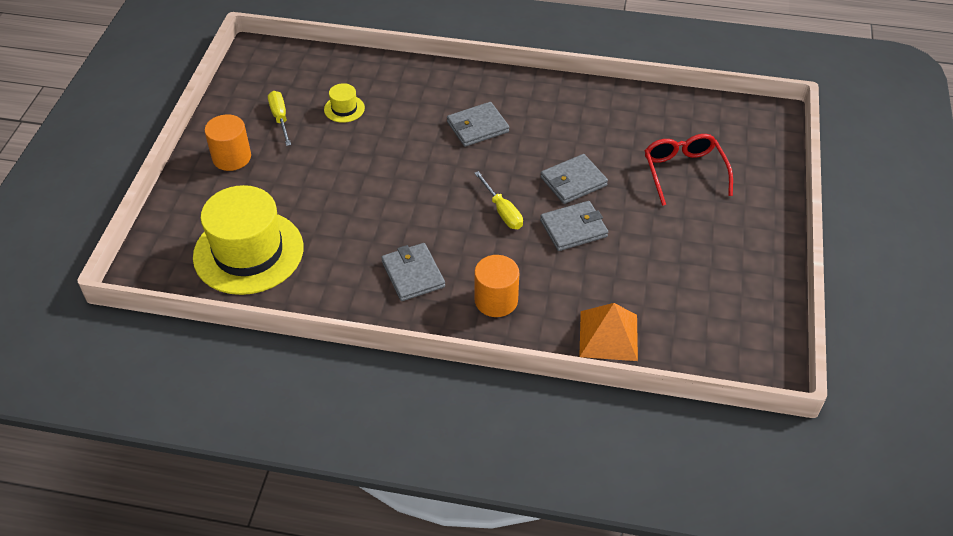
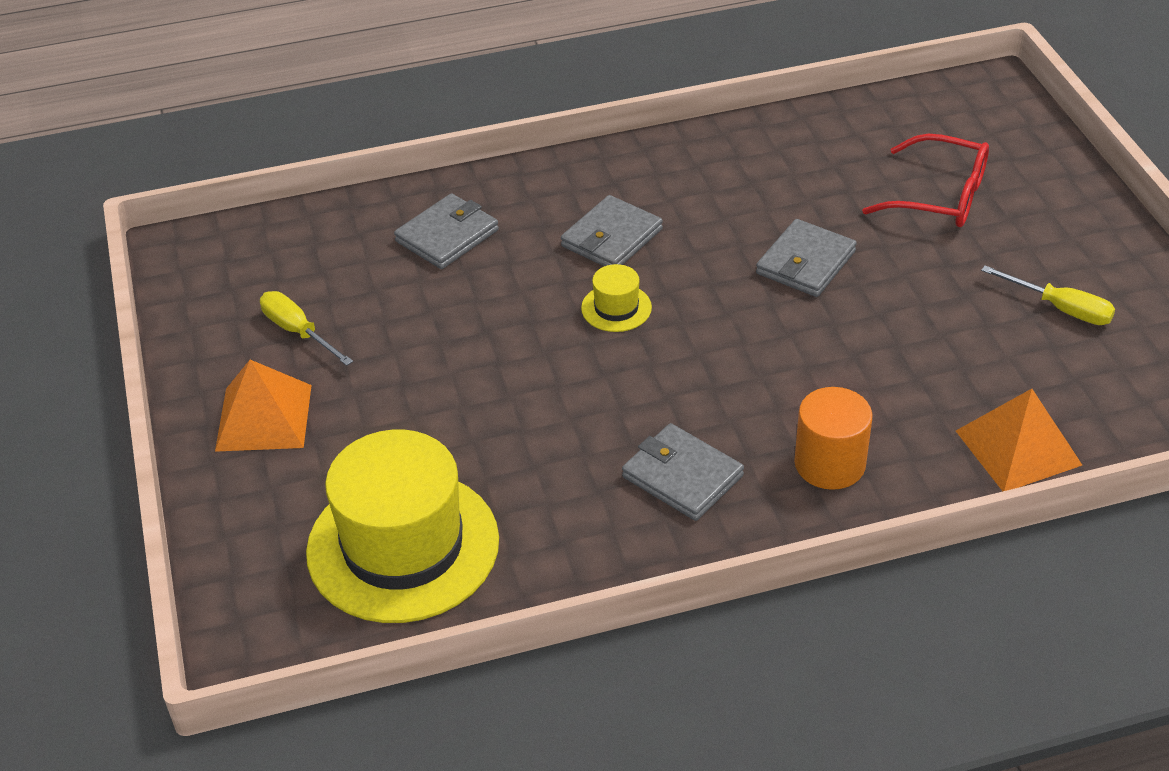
camera: 25 degrees left, 5 degrees down
orange cylinder [205,114,251,171] -> orange pyramid [215,360,312,452]
yellow hat [324,83,365,123] -> yellow hat moved to [581,264,652,332]
yellow screwdriver [474,171,523,229] -> yellow screwdriver moved to [981,266,1115,325]
grey wallet [540,201,608,251] -> grey wallet moved to [394,193,499,269]
red glasses [645,134,733,206] -> red glasses turned 150 degrees clockwise [862,134,989,227]

